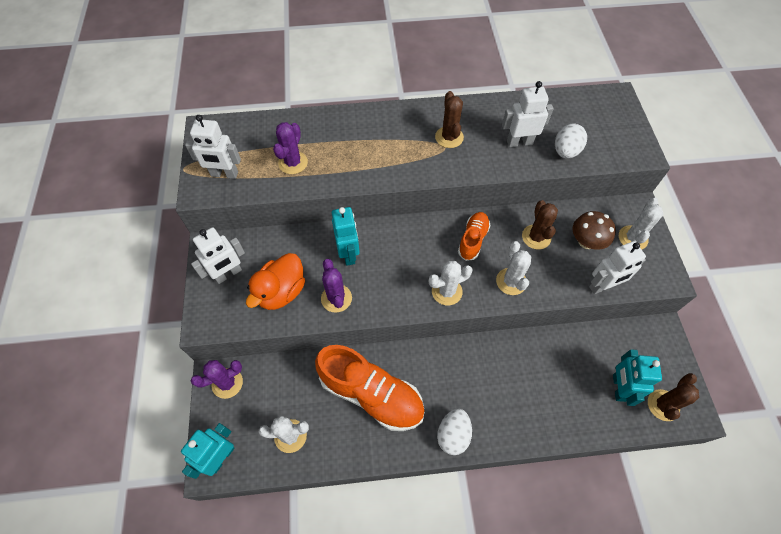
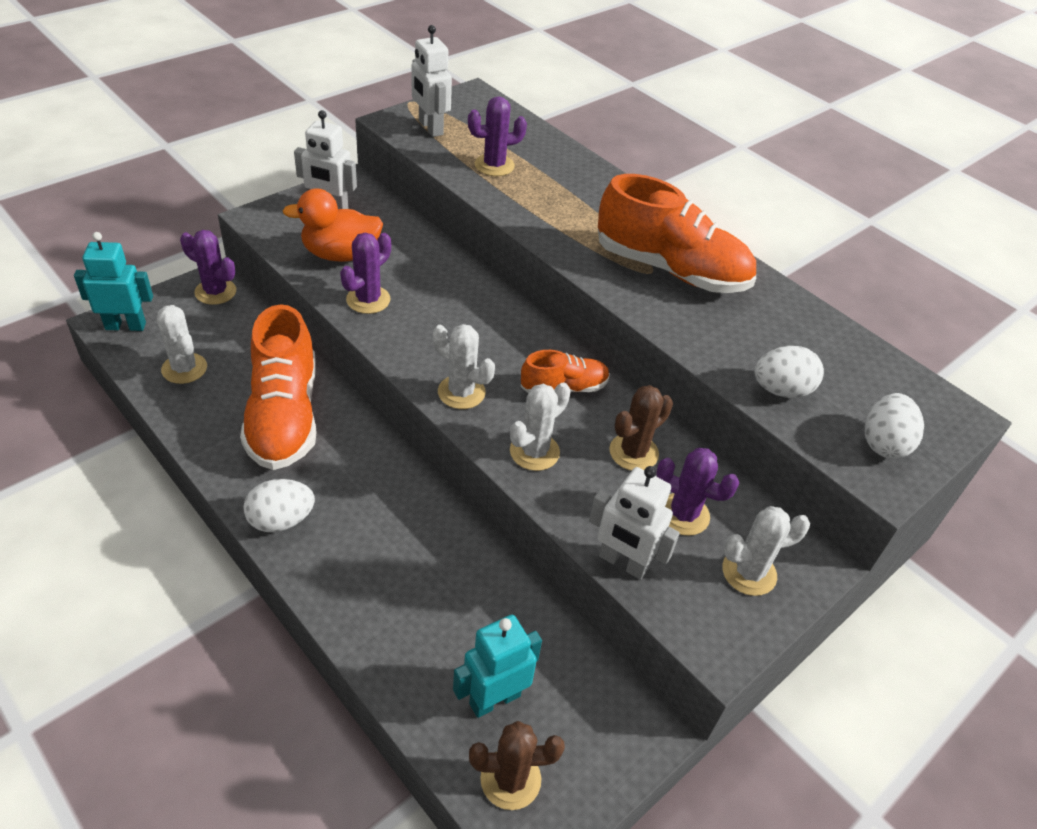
camera: 50 degrees right, 15 degrees down
turquoise robot [332,207,360,266] -> none
brown cactus [435,91,464,148] -> orange shoe [598,174,756,293]
white robot [502,81,553,147] -> none
brown mushroom [573,211,616,250] -> purple cactus [656,448,739,536]
none -> white egg [864,393,924,459]

